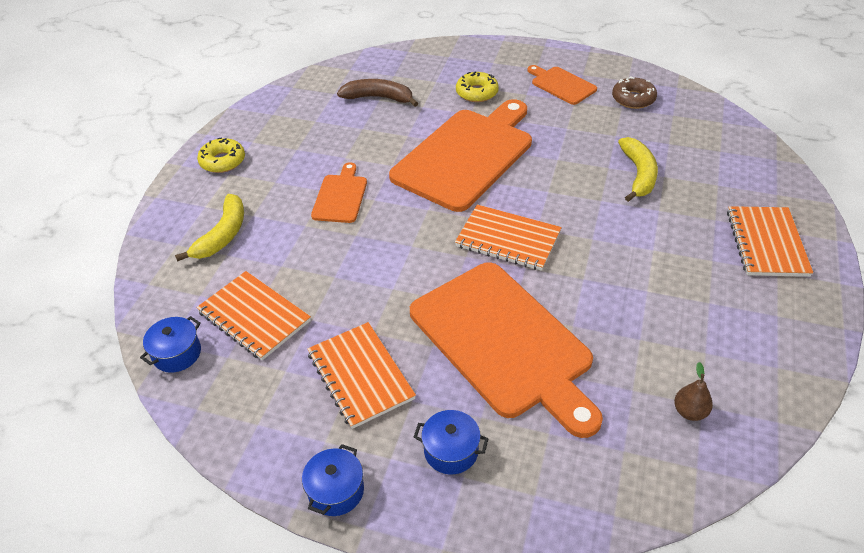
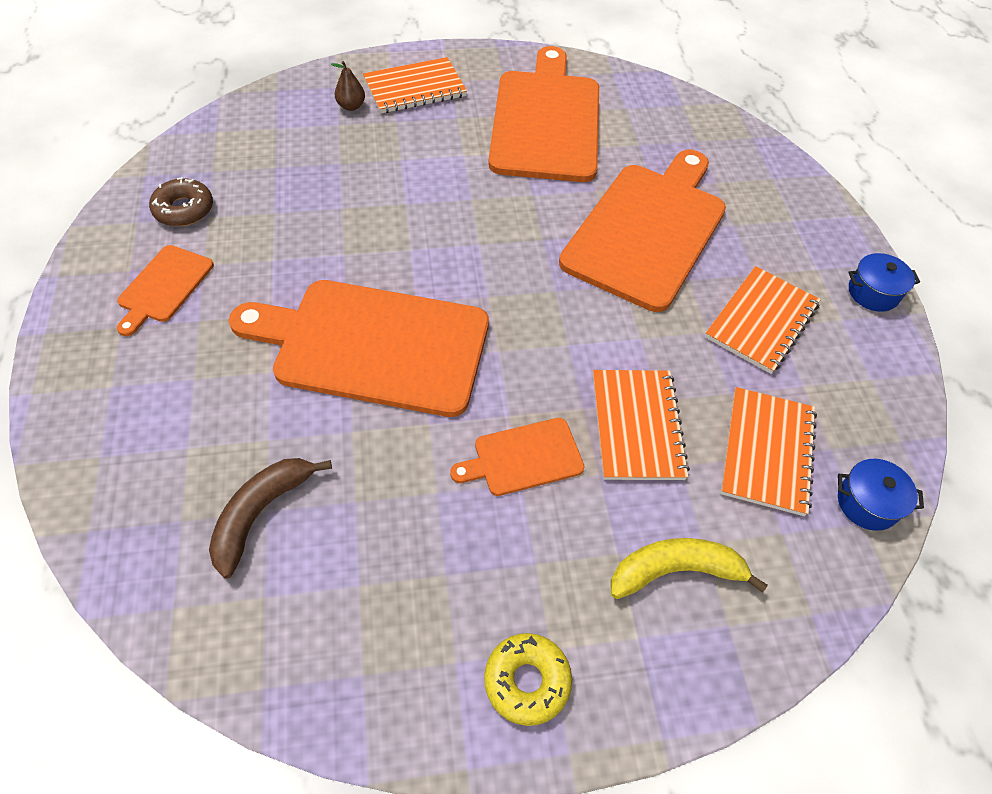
camera: 120 degrees left, 10 degrees up
brown banana [337,79,418,107] -> brown banana turned 45 degrees clockwise [209,458,332,579]
blue pot [414,410,489,475] -> none
orange notebook [455,205,562,271] -> orange notebook moved to [593,370,690,480]
yellow donut [456,72,499,102] -> none
yellow banana [618,137,658,202] -> none
brown pear [674,362,713,421] -> brown pear moved to [331,61,365,111]
none -> orange cutting board [488,46,599,182]

